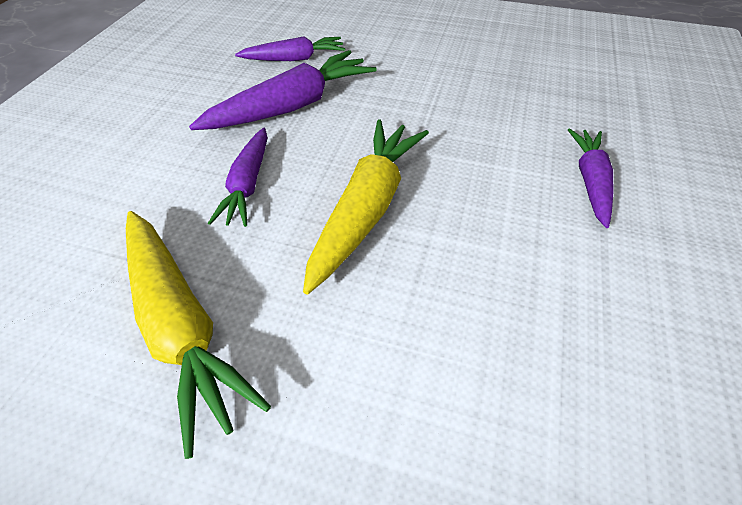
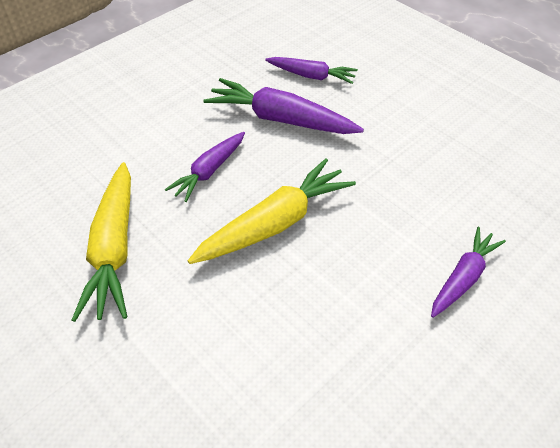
camera: 30 degrees right, 0 degrees up
purple carrot [189,50,377,130] -> purple carrot turned 150 degrees counterclockwise [203,78,364,134]

